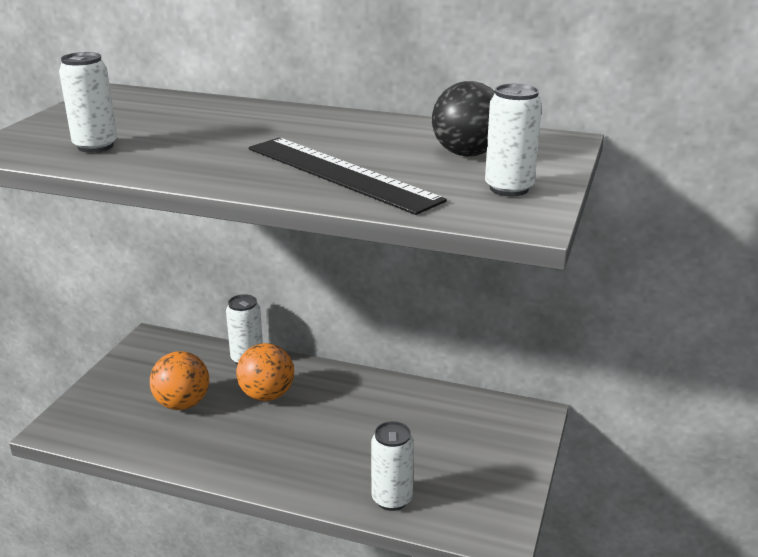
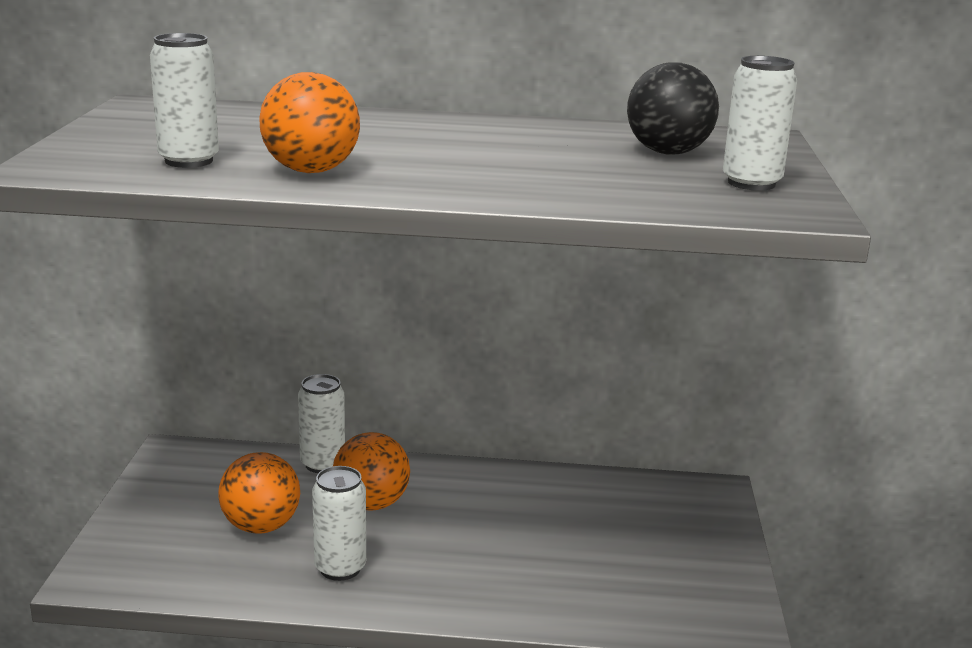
camera: 15 degrees left, 5 degrees down
black ruler [249,138,447,215] -> none
white can [371,421,414,511] -> white can moved to [312,466,366,581]
none -> orange ball [259,72,360,173]

